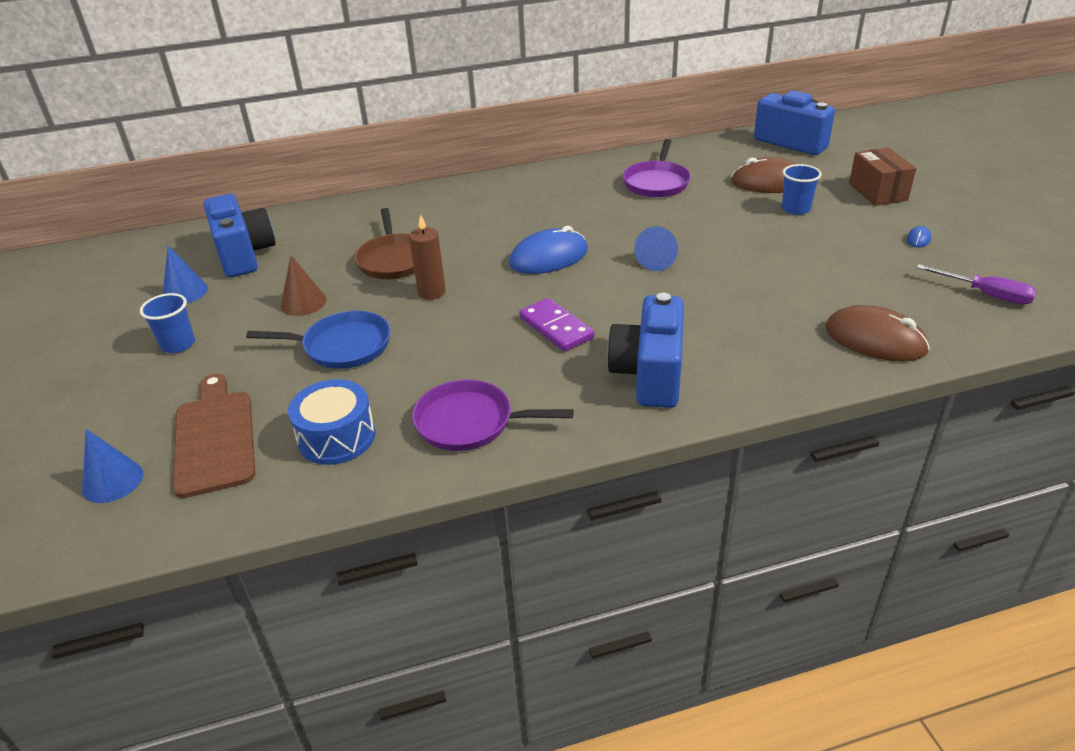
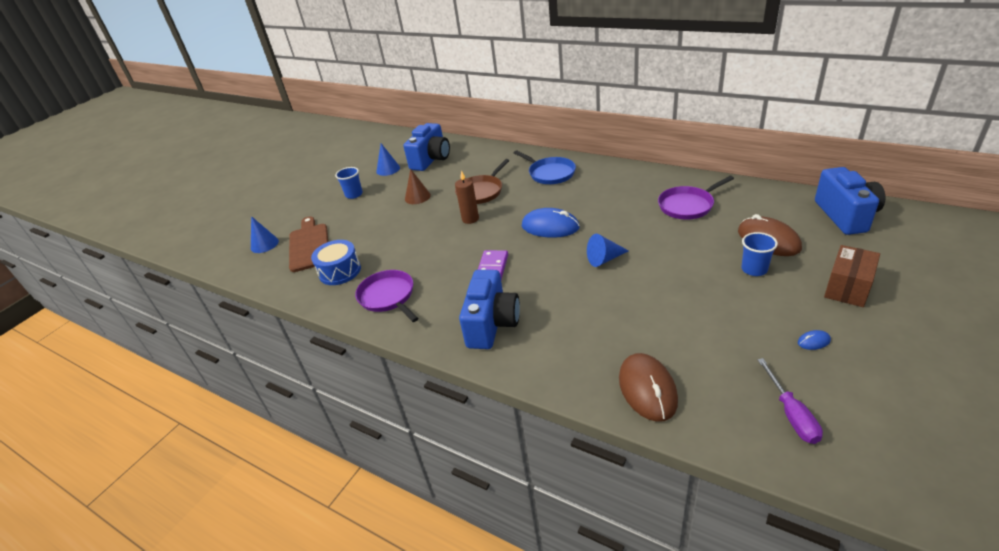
camera: 50 degrees right, 0 degrees up
brown cutting board [173,374,255,498] -> brown cutting board turned 45 degrees counterclockwise [289,216,328,272]
blue pan [246,311,391,369] -> blue pan moved to [514,150,576,184]
blue camera [607,293,684,408] -> blue camera turned 135 degrees clockwise [459,270,520,349]

